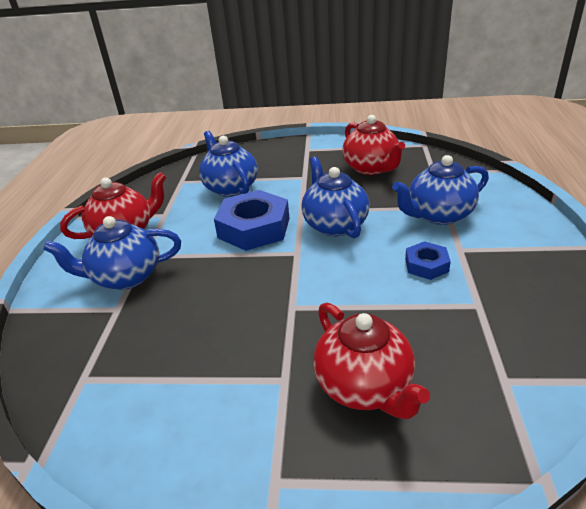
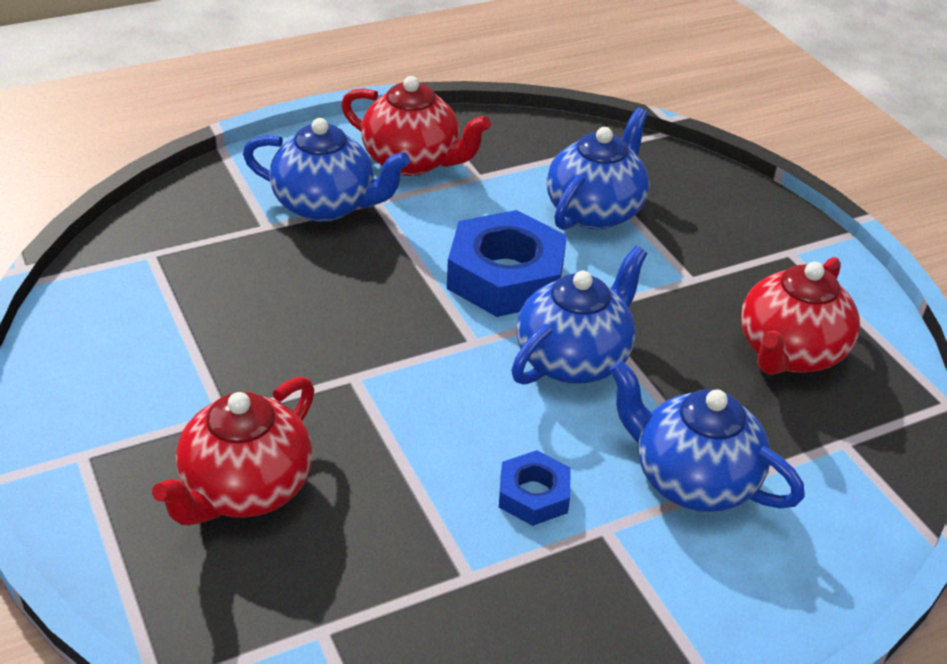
camera: 55 degrees right, 5 degrees up
blue teapot [43,216,181,290] -> blue teapot turned 150 degrees clockwise [243,118,410,222]

